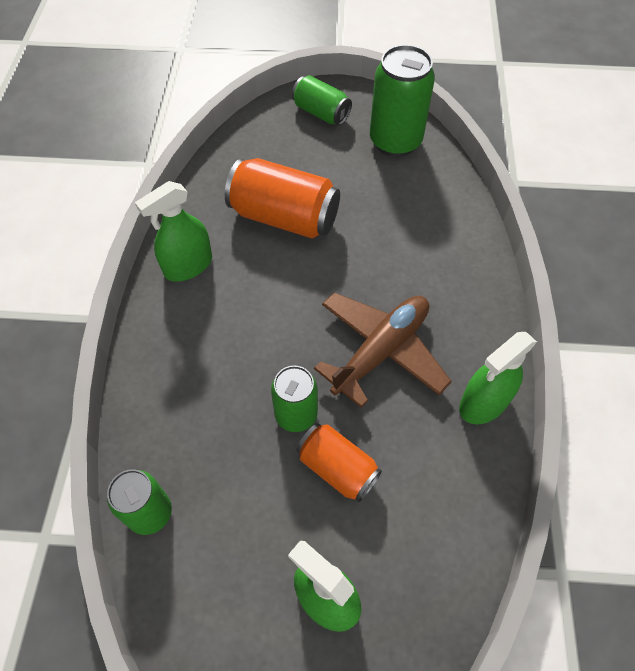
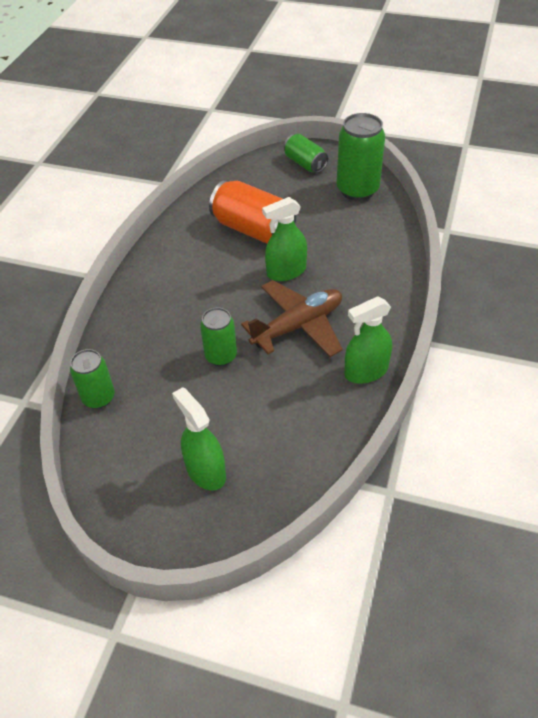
camera: 15 degrees right, 10 degrees down
green spray bottle [135,181,212,282] -> green spray bottle moved to [262,197,307,281]
orange can [296,423,382,503] -> none

